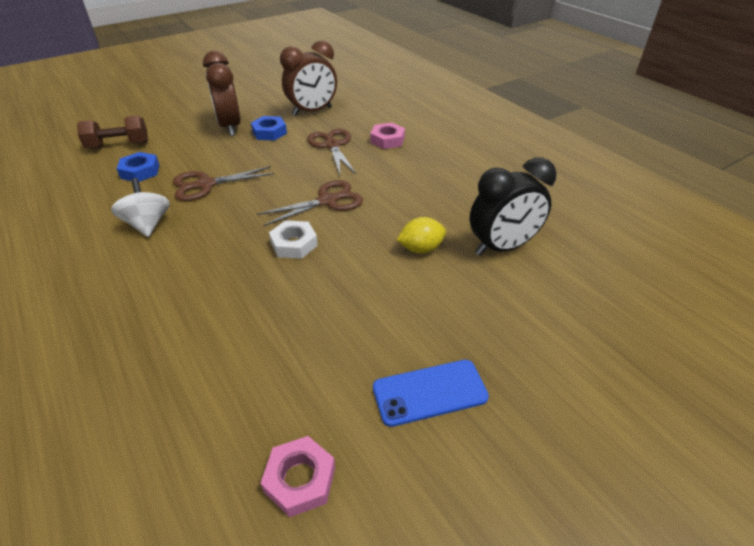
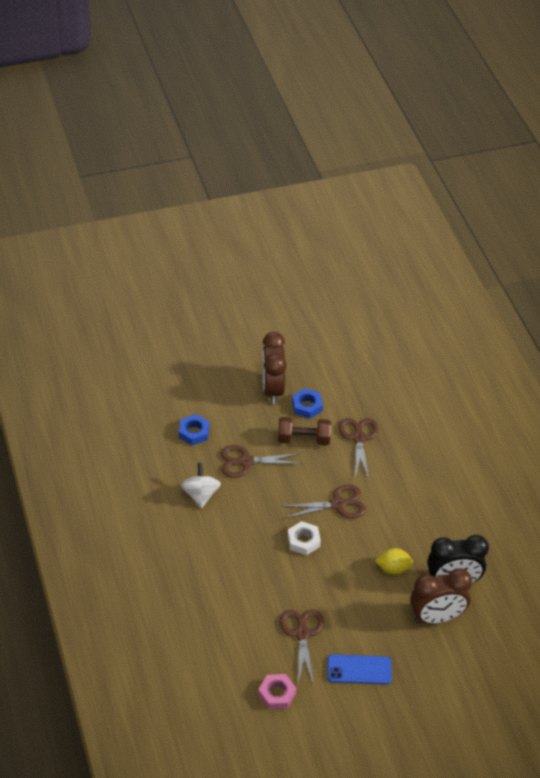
camera: 15 degrees right, 5 degrees up
brown dumbbell [77,116,148,149] -> brown dumbbell moved to [278,417,331,446]
brown clock [280,40,337,116] -> brown clock moved to [410,568,472,624]
pink nut [370,123,405,149] -> none
none -> brown scissors [279,609,324,685]

